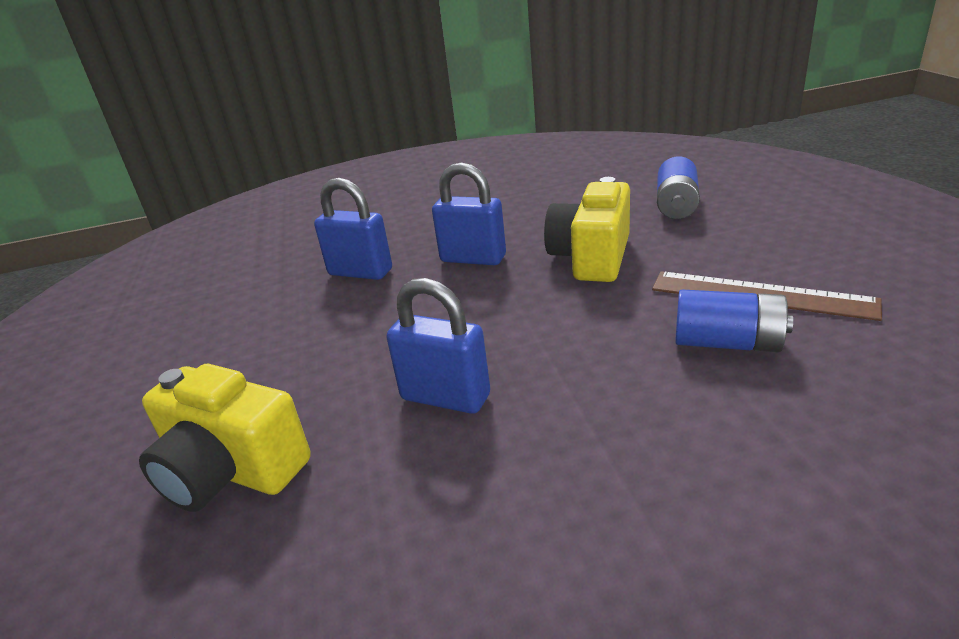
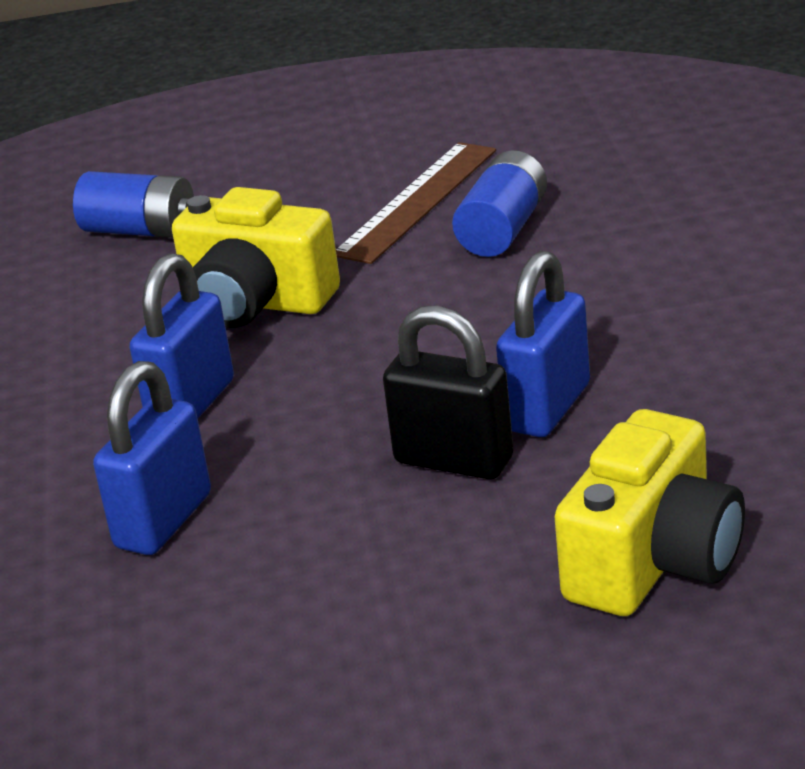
camera: 85 degrees left, 0 degrees up
none -> black padlock [383,305,514,479]

